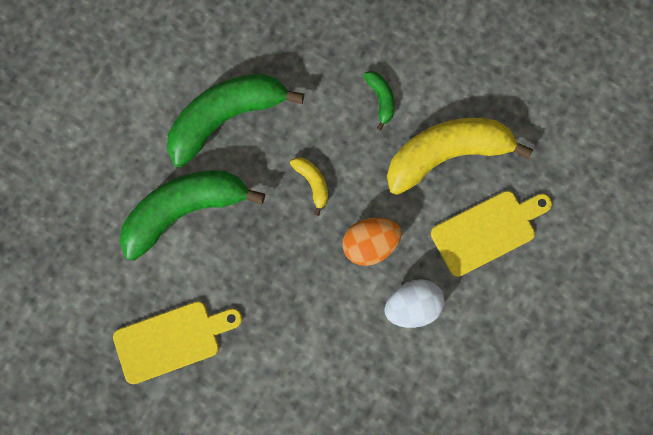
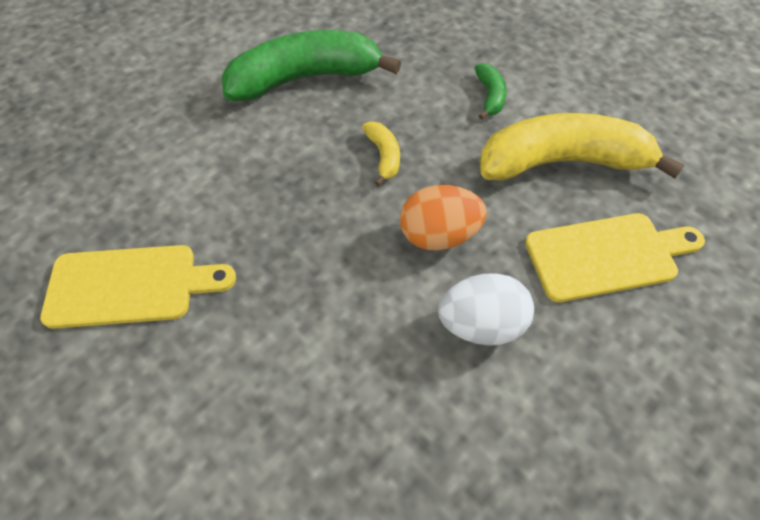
camera: 15 degrees right, 20 degrees down
green banana [120,170,265,261] -> none

